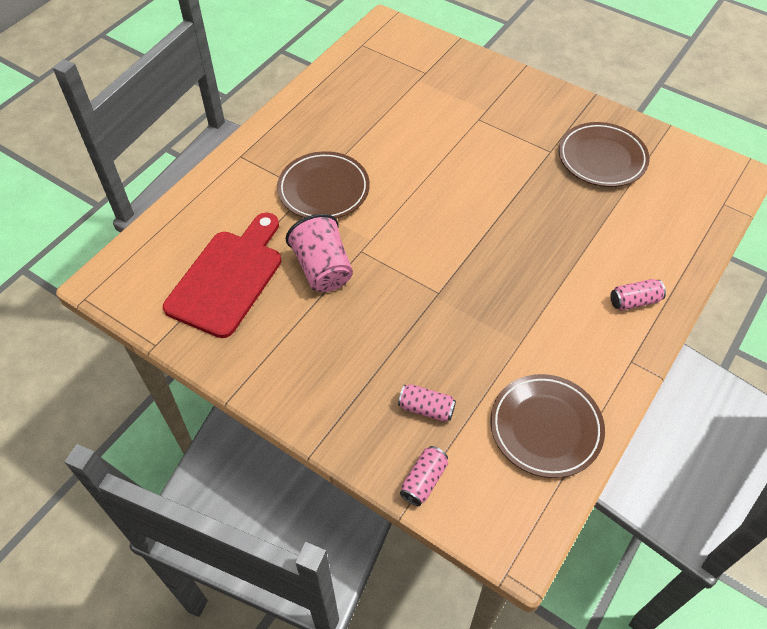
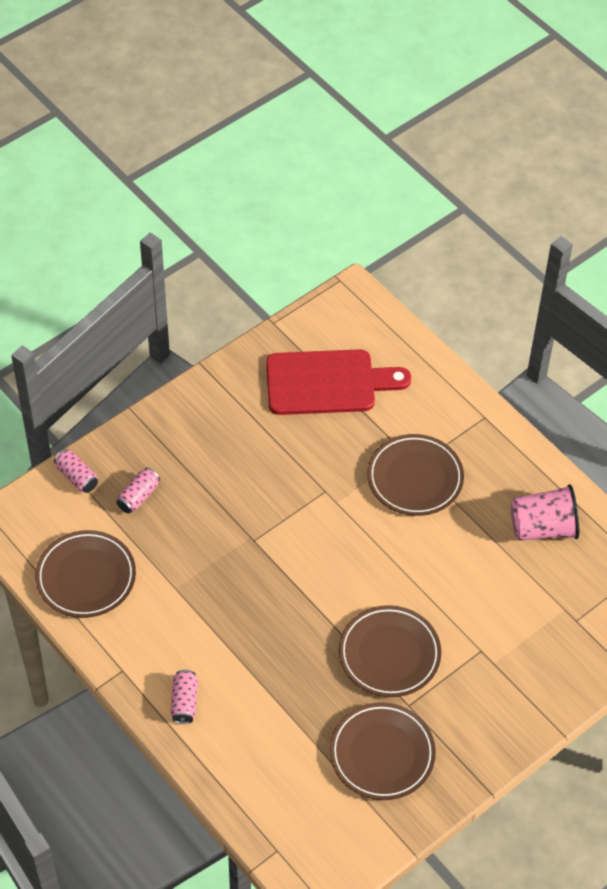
camera: 105 degrees right, 0 degrees up
red cutting board [163,213,281,338] -> red cutting board turned 45 degrees counterclockwise [266,349,411,415]
pink cup [286,214,353,292] -> pink cup moved to [511,484,579,541]
none -> brown plate [339,605,441,697]

